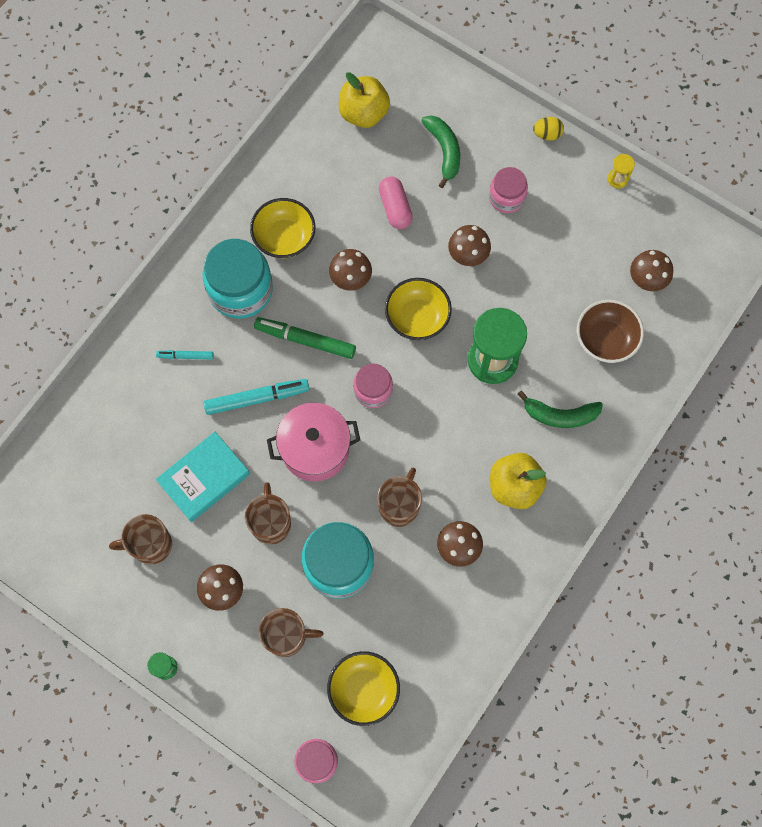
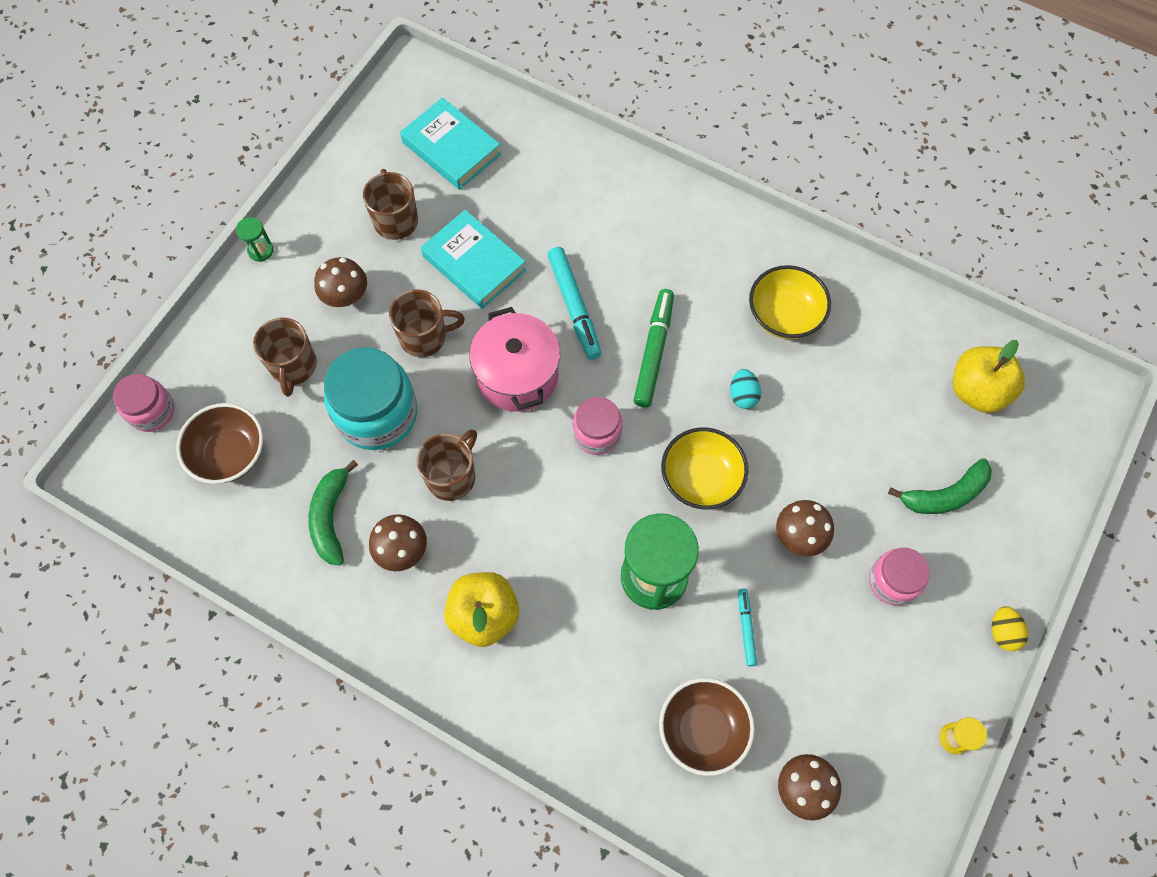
camera: 85 degrees right, 5 degrees down
turquoise marker [156,350,214,359] -> turquoise marker moved to [738,589,757,666]
turquoise jar [203,239,273,319] -> none
yellow bowl [327,651,400,726] -> brown bowl [176,403,263,484]
brown mushroom [329,249,372,291] -> turquoise egg [730,369,761,409]
brown mug [377,468,422,527] -> brown mug turned 75 degrees counterclockwise [416,429,477,501]
pink capsule [379,177,413,229] -> none
green banana [518,391,603,428] -> green banana moved to [308,460,358,566]
none -> turquoise book [400,97,501,190]

